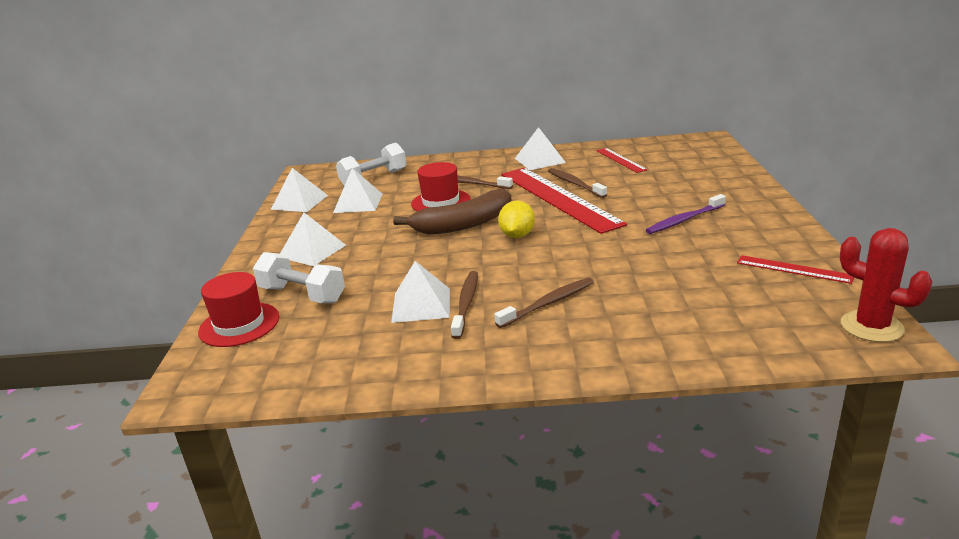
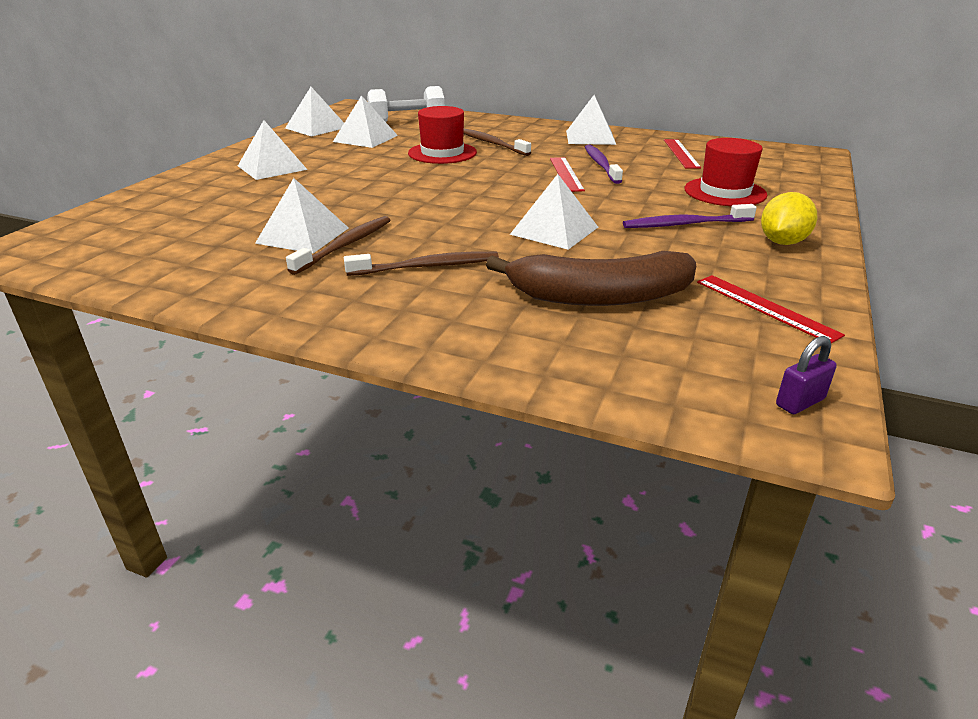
camera: 20 degrees right, 5 degrees up
red hat [198,272,279,347] -> red hat moved to [685,138,767,206]
white dumbbell [253,252,345,303] -> none
brown banana [393,189,512,235] -> brown banana moved to [486,251,696,306]
yellow lemon [498,200,535,238] -> yellow lemon moved to [761,192,817,245]
red ruler [501,168,627,234] -> red ruler [550,157,585,192], size x0.46
brown toothbrush [548,168,607,198] -> purple toothbrush [585,144,623,184]
red cactus [840,228,932,342] -> purple padlock [776,336,837,414]
none -> white pyramid [510,174,598,250]

